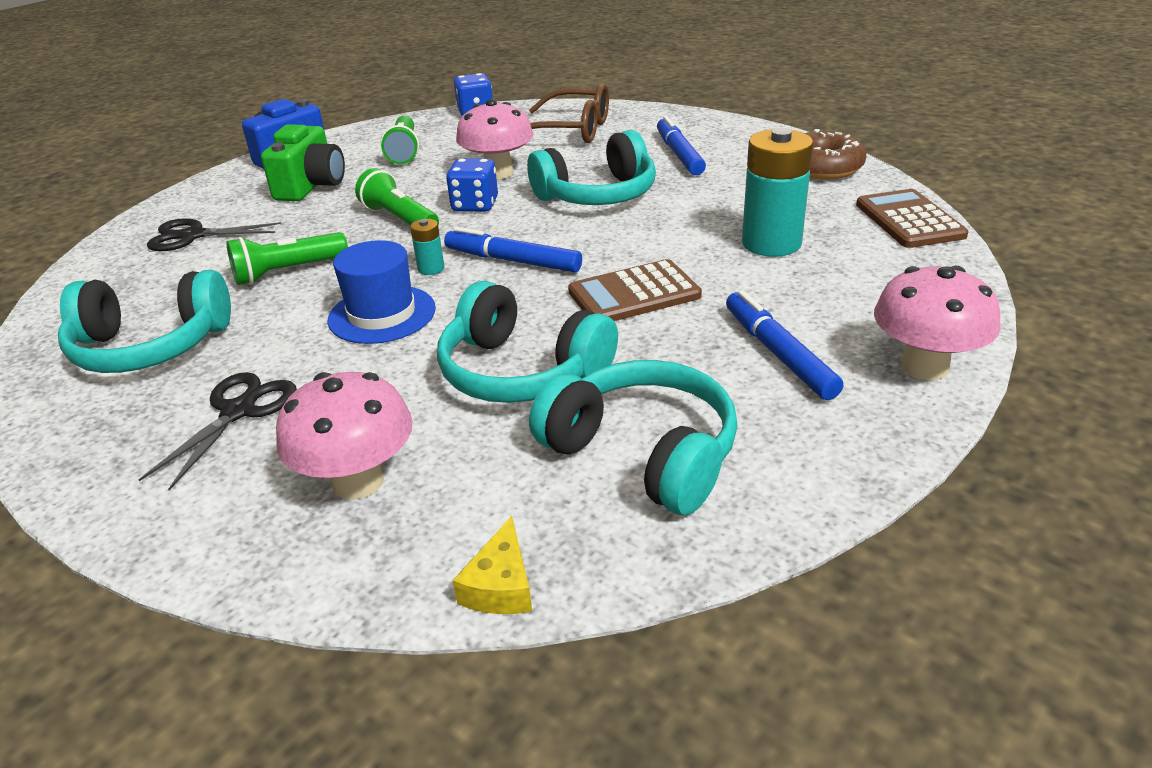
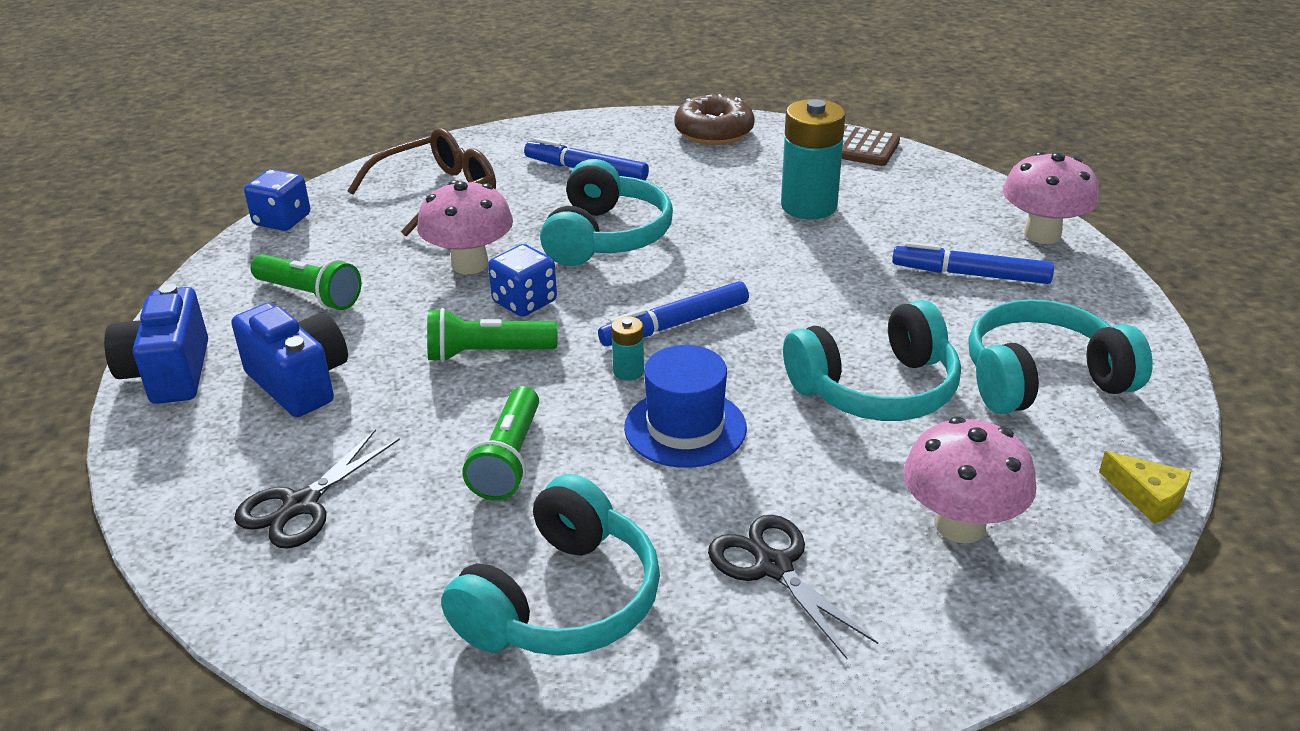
camera: 55 degrees left, 0 degrees up
green camera [261,124,345,201] -> blue camera [231,303,348,417]
brown calculator [568,259,702,321] -> none

